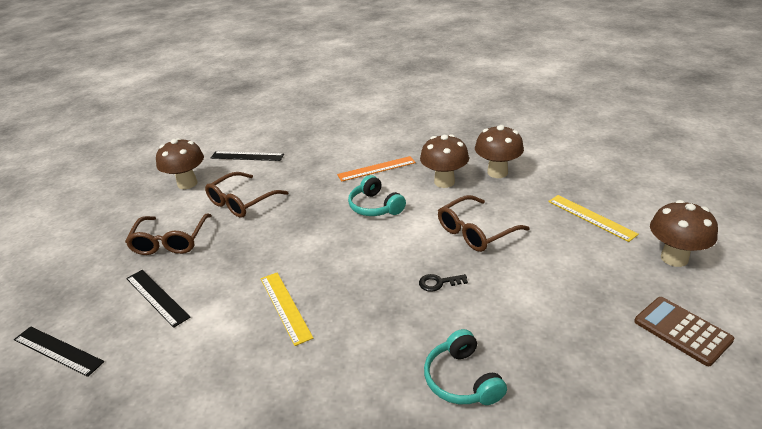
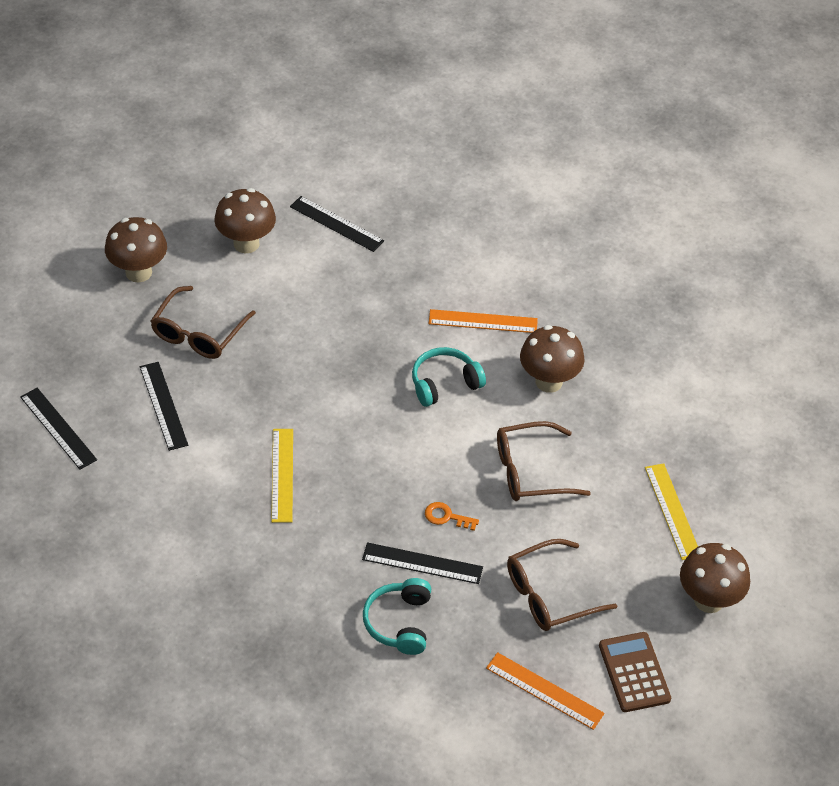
camera: 20 degrees right, 15 degrees up
brown glasses [205,172,288,218] -> brown glasses moved to [507,539,617,631]
turquoise headphones [348,175,406,216] -> turquoise headphones turned 75 degrees clockwise [412,347,486,407]
black key [419,274,468,292] -> orange key [425,502,479,531]
brown mushroom [475,125,524,178] -> brown mushroom moved to [105,217,167,282]
none -> black ruler [362,542,483,584]
none -> orange ruler [486,652,605,730]

